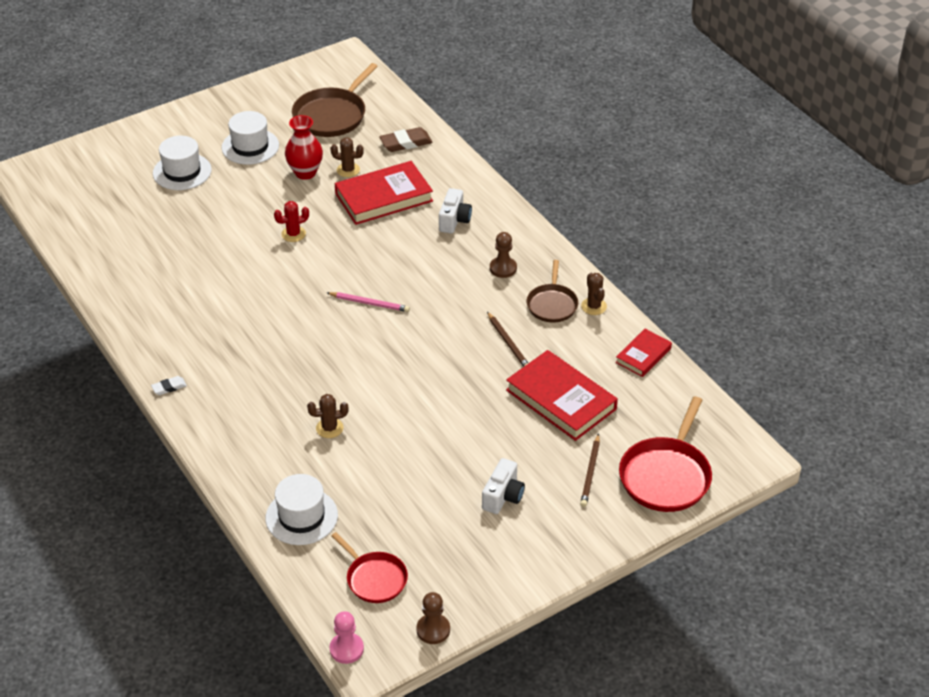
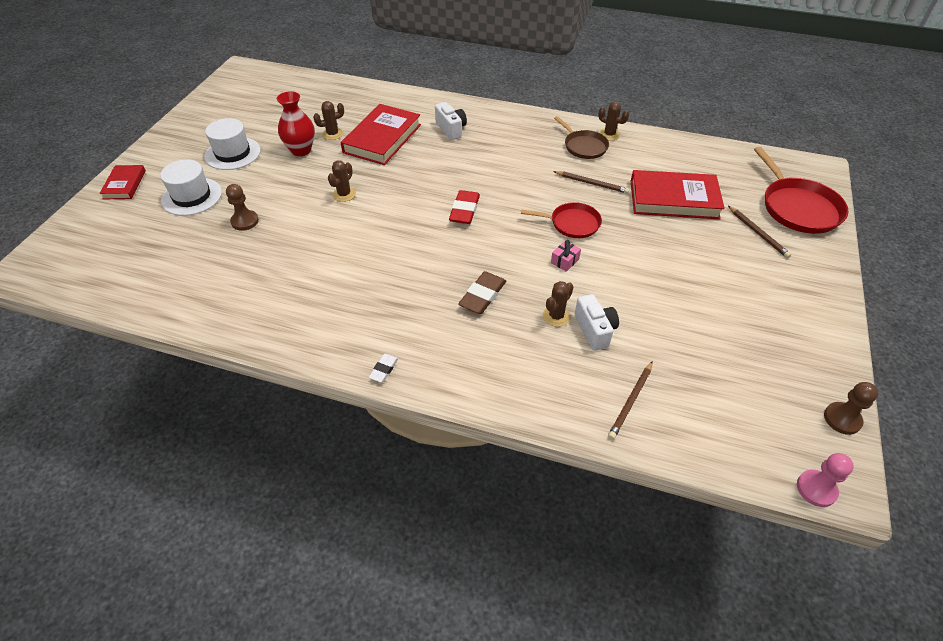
camera: 40 degrees left, 5 degrees up
white hat [266,474,338,545] -> brown pencil [608,361,653,440]
red cactus [274,201,309,242] -> brown cactus [328,160,356,202]
brown pan [292,63,378,137] -> none
pink pencil [327,292,410,312] -> red eraser [449,190,480,224]
red pan [331,532,408,603] -> red pan moved to [521,202,602,238]
brown eraser [379,127,432,152] -> brown eraser moved to [458,271,506,314]
white camera [482,458,525,514] -> white camera moved to [575,294,619,351]
brown pawn [490,232,517,278] -> brown pawn moved to [226,184,259,231]
red book [615,329,672,377] -> red book moved to [99,165,146,199]
none -> pink gift [551,240,581,272]

